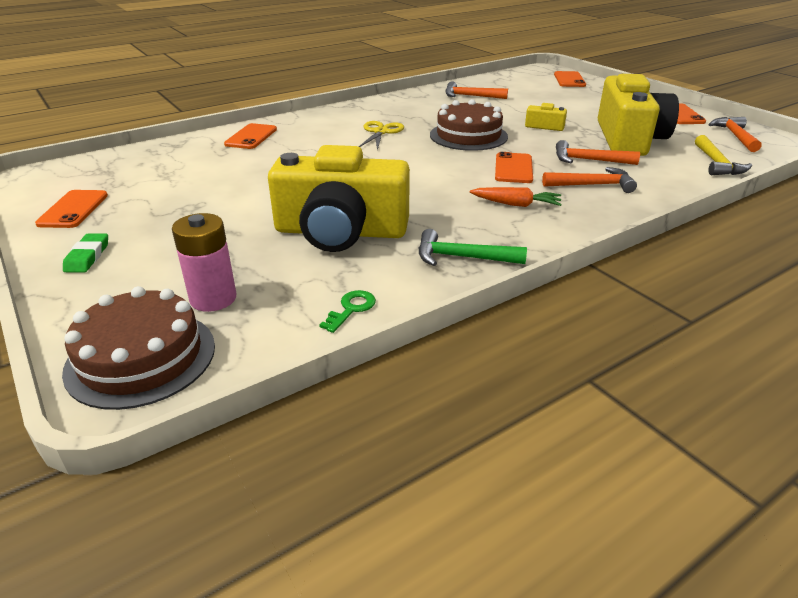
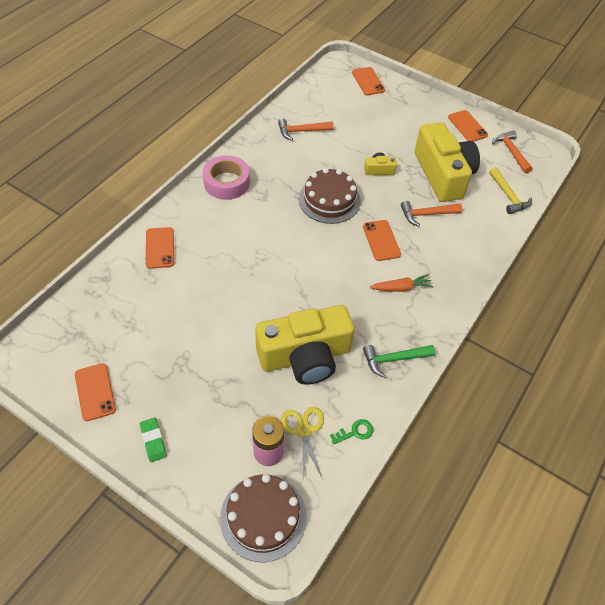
camera: 25 degrees left, 20 degrees up
green key [319,290,376,333] -> green key turned 60 degrees clockwise [330,419,373,444]
yellow scissors [359,121,404,150] -> yellow scissors moved to [281,407,324,479]
orange hammer [542,167,637,193] -> none
none -> pink tape [203,155,250,200]

